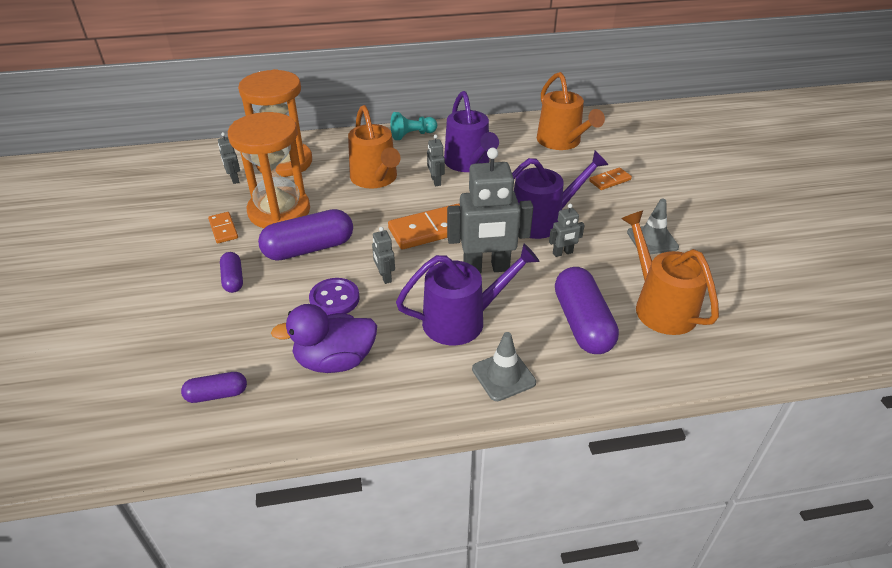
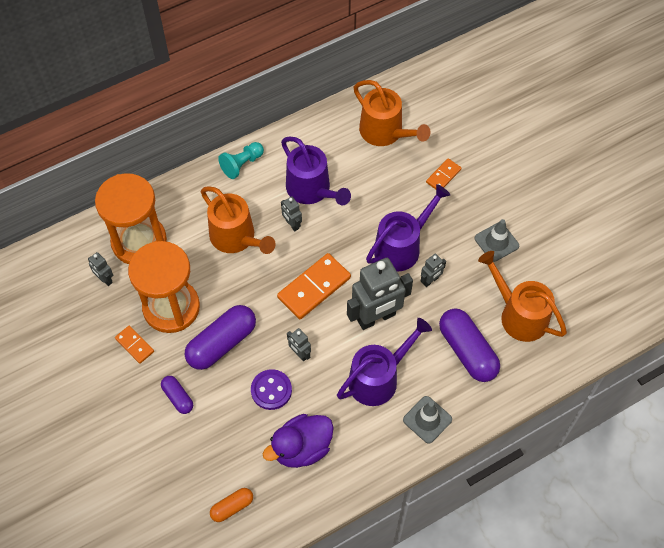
camera: 20 degrees left, 20 degrees up
purple capsule [181,372,247,403] -> orange capsule [210,488,253,522]

